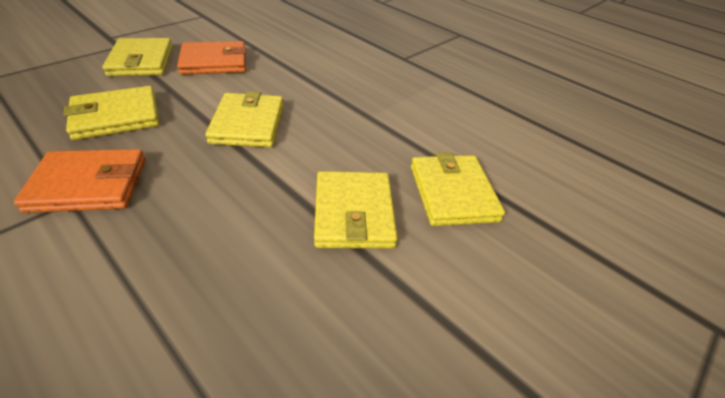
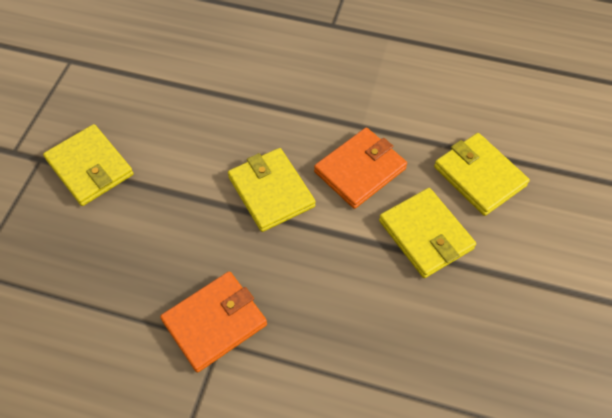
camera: 25 degrees left, 15 degrees up
yellow wallet [63,86,159,140] -> none
orange wallet [177,41,246,75] -> orange wallet moved to [314,128,407,209]

